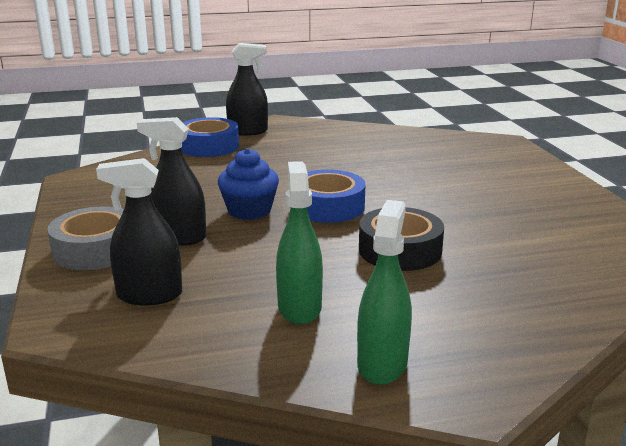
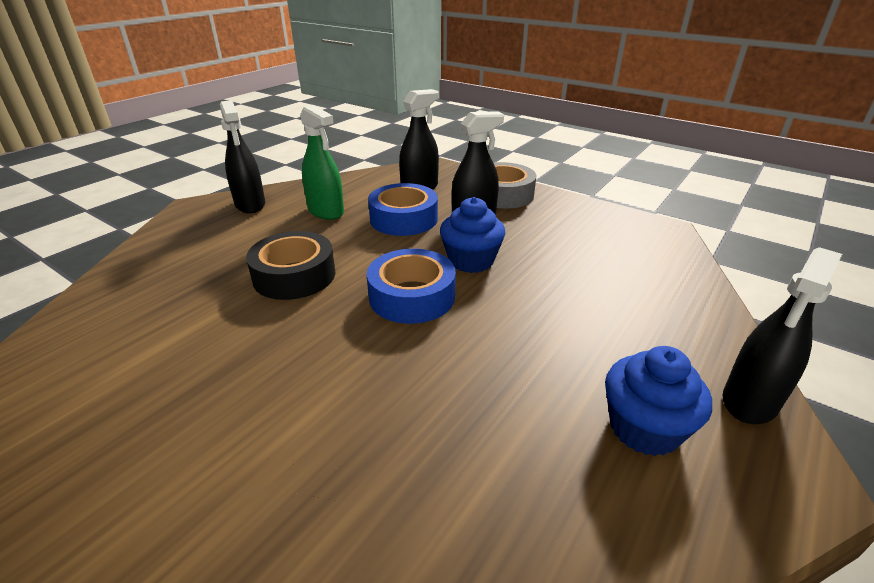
camera: 140 degrees right, 10 degrees up
blue tape [181,117,239,157] -> blue tape moved to [368,183,438,236]
green spray bottle [357,200,412,385] -> black spray bottle [220,100,265,213]
none -> blue cupcake [605,346,712,456]

